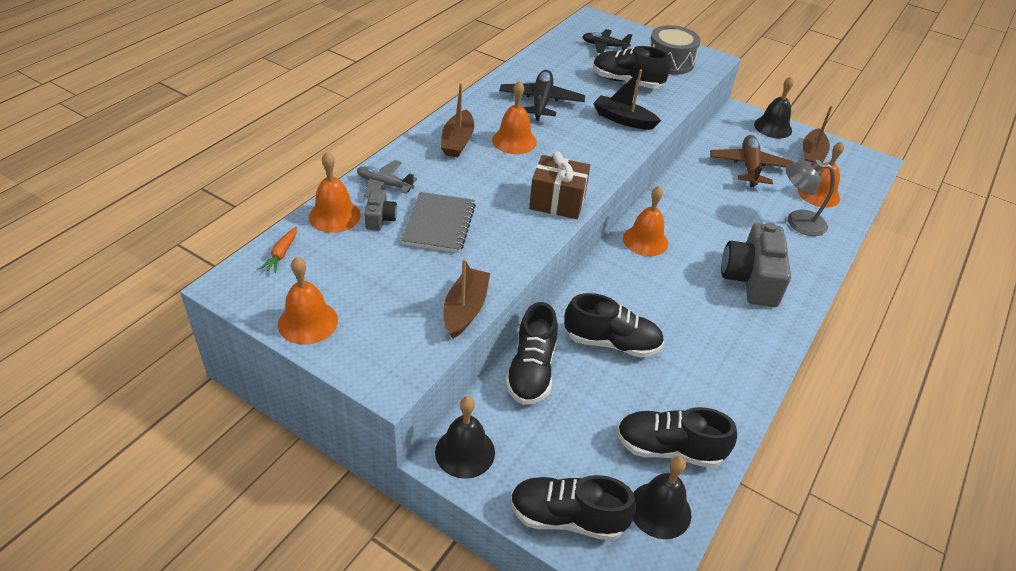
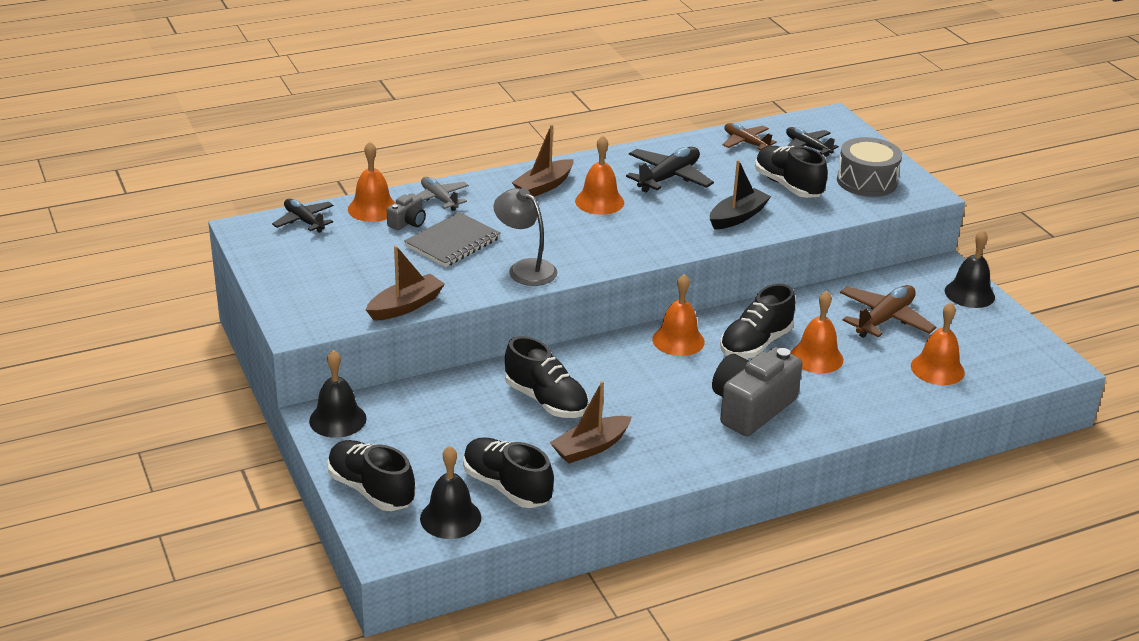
camera: 35 degrees right, 10 degrees down
orange carrot [260,227,297,273] -> black plane [272,199,334,233]
orange bell [278,257,338,345] -> orange bell moved to [791,291,843,373]
black shoe [505,302,558,405] -> black shoe moved to [720,284,795,358]
brown gift [529,151,590,219] -> none
black boat [593,70,661,130] -> black boat turned 75 degrees clockwise [710,160,771,230]
grey lamp [786,160,835,236] -> grey lamp moved to [493,188,557,286]
brown boat [803,105,833,163] -> brown boat moved to [550,381,632,464]
none -> brown plane [723,123,777,150]

